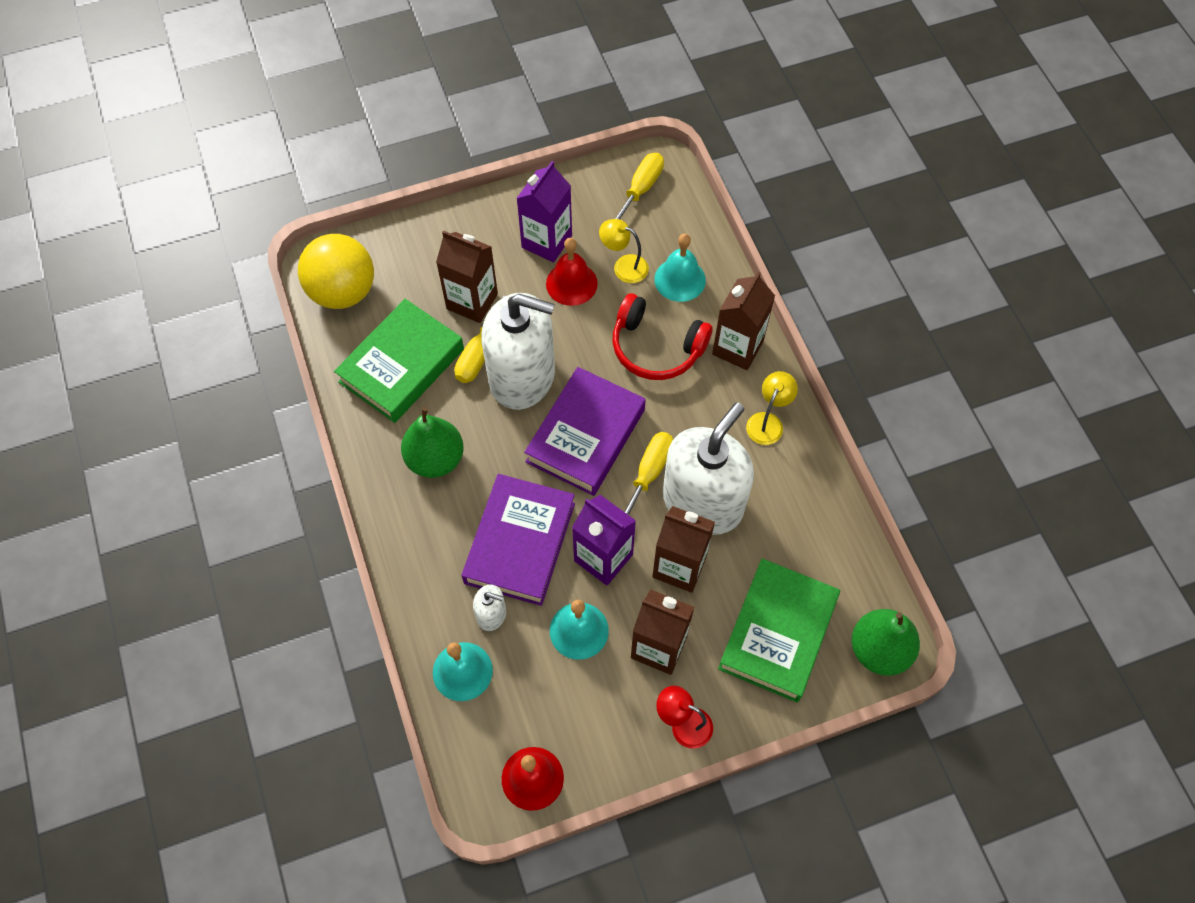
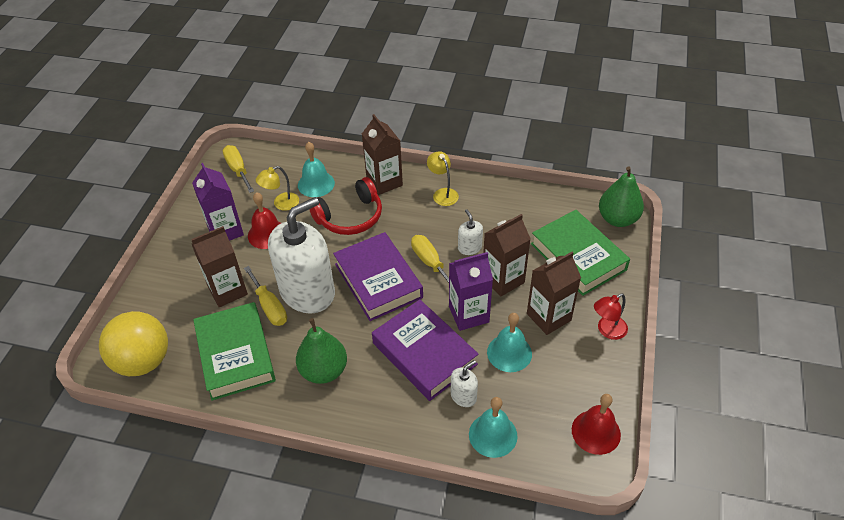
camera: 55 degrees left, 15 degrees down
white soap dispenser [663,402,754,535] -> white soap dispenser [458,209,483,255], size x0.41

